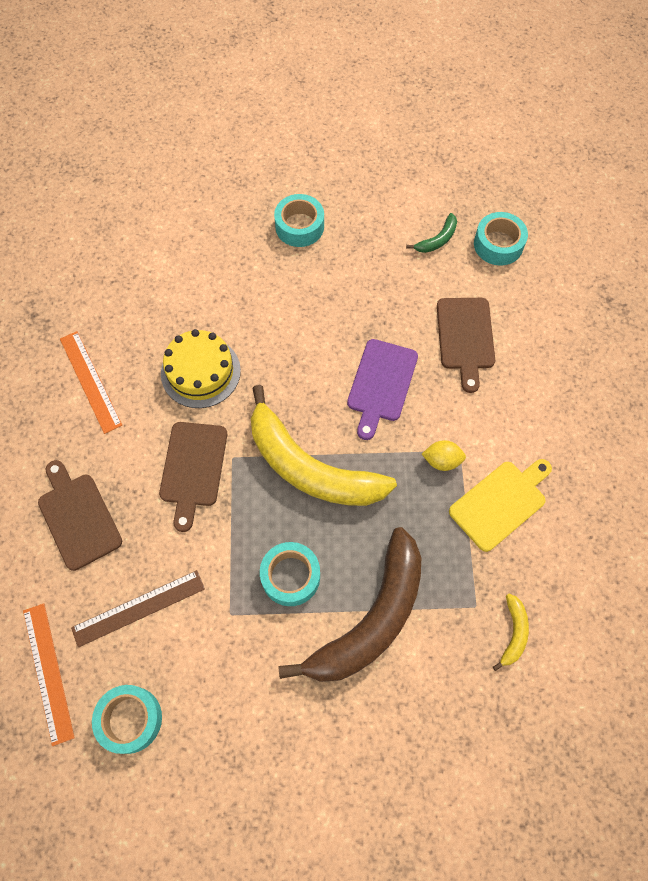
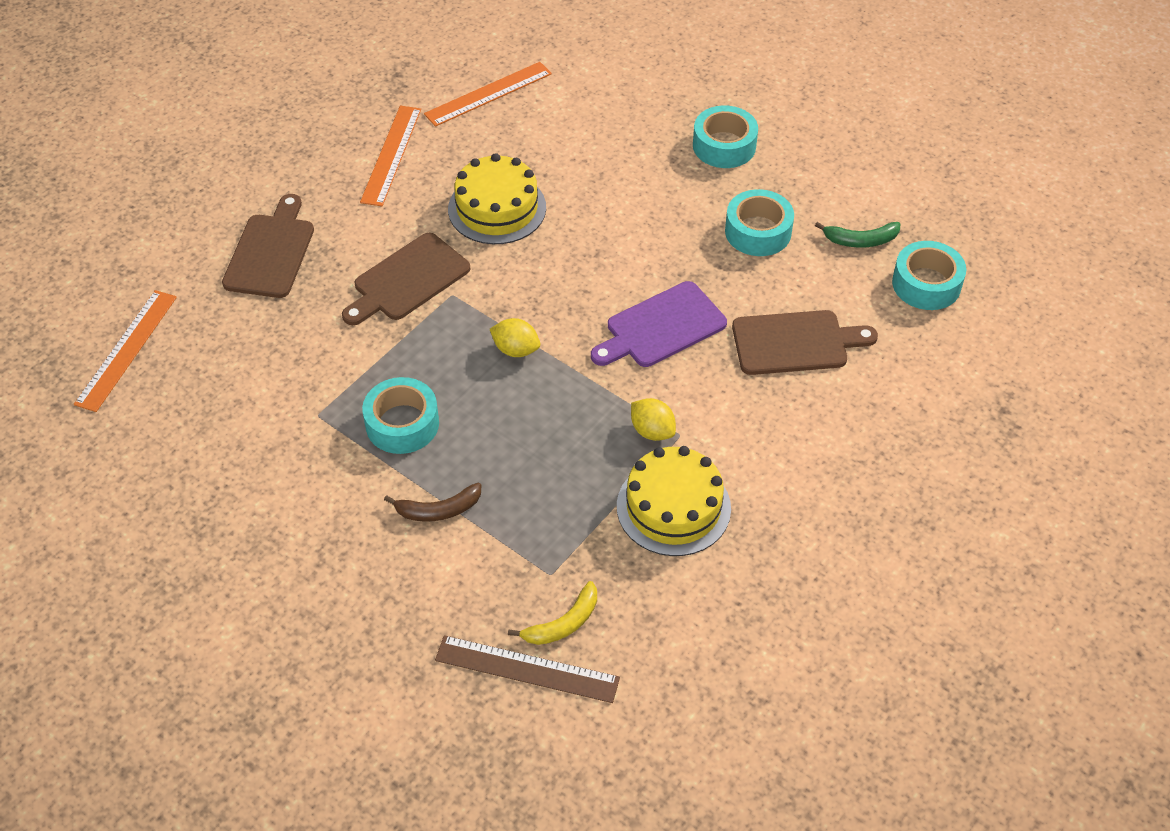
camera: 40 degrees right, 15 degrees down
brown ruler [71,570,205,647] -> brown ruler moved to [435,635,620,703]
turquoise tape [92,685,162,754] -> turquoise tape moved to [725,189,794,256]
yellow banana [251,385,397,506] -> yellow lemon [490,318,540,357]
brown banana [278,527,421,682] -> brown banana [384,483,481,522], size x0.40
brown cutting board [437,298,495,393] -> brown cutting board turned 135 degrees counterclockwise [732,310,878,375]
yellow cutting board [449,459,552,552] -> yellow cake [617,446,731,556]
none -> orange ruler [424,62,552,127]

